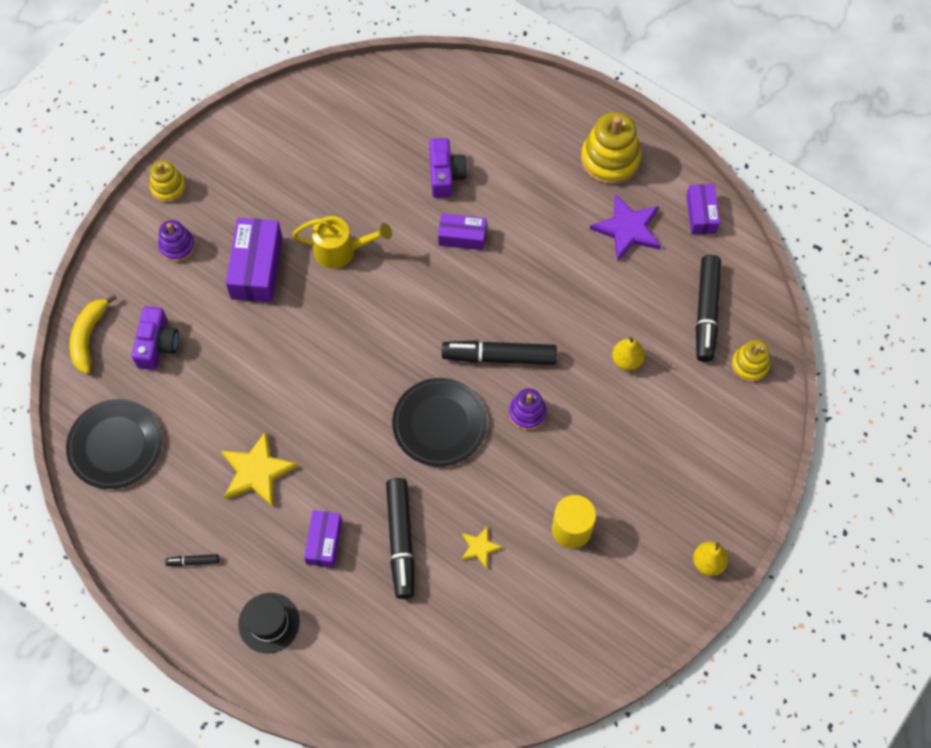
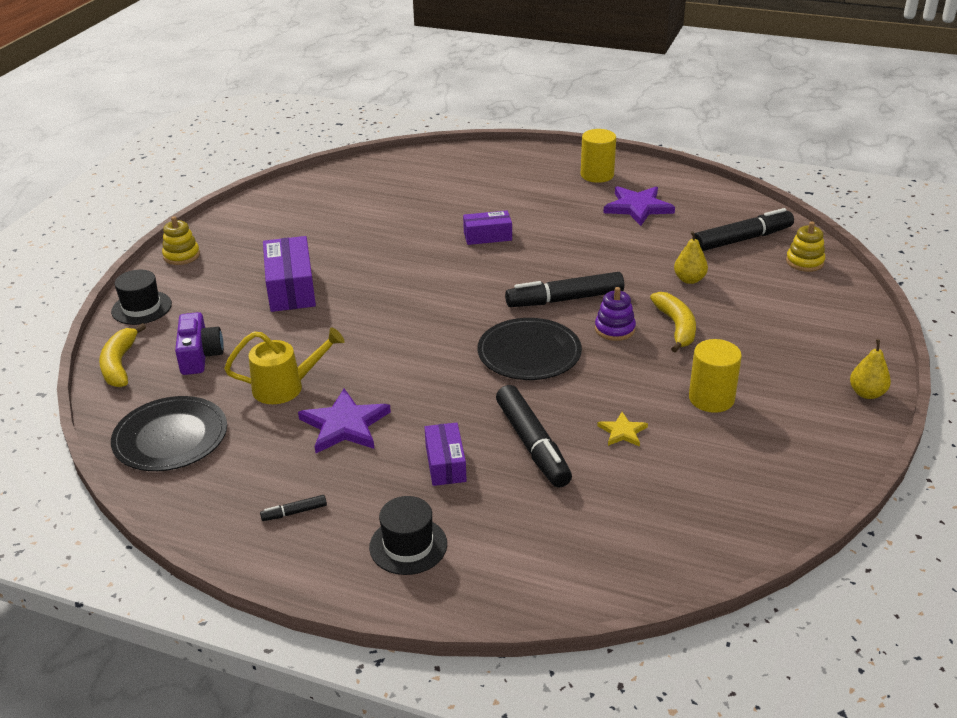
camera: 15 degrees left, 30 degrees down
purple stacking toy [158,220,195,262] -> none
yellow star [221,431,299,507] -> purple star [298,388,391,453]
yellow watering can [292,216,392,269] -> yellow watering can moved to [224,327,345,404]
purple camera [429,138,467,198] -> none
yellow stacking toy [581,112,641,185] -> yellow cylinder [581,129,616,183]
purple box [686,184,720,234] -> none
black marker [696,255,721,362] -> black marker turned 105 degrees counterclockwise [692,208,794,251]
none -> black hat [111,270,172,325]
none -> yellow banana [650,292,696,353]

